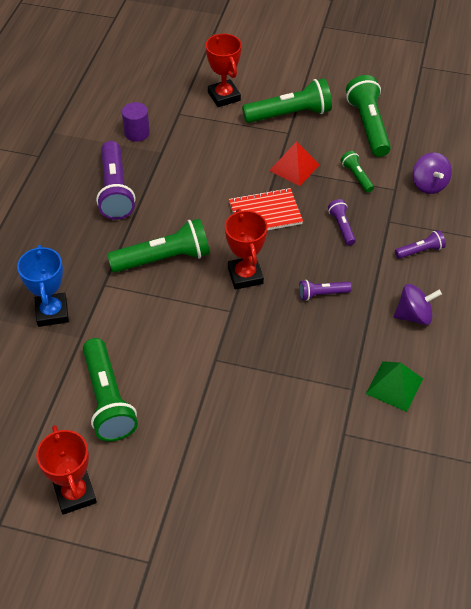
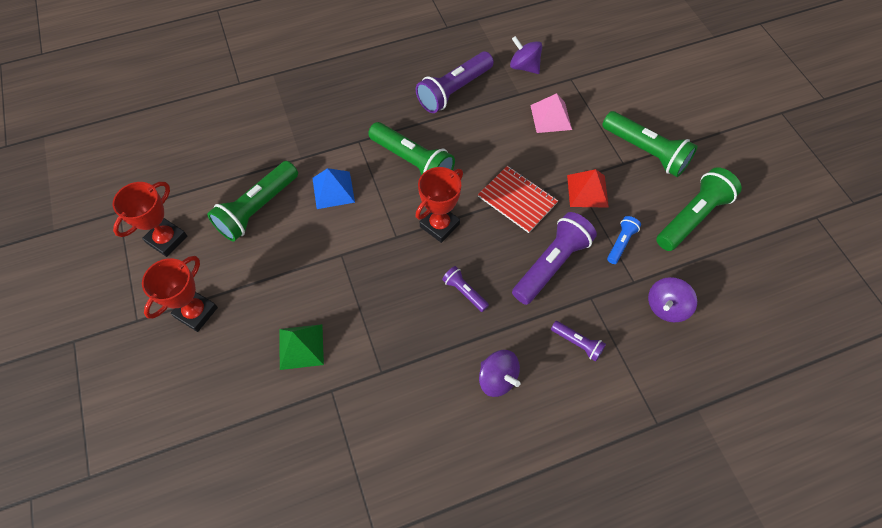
camera: 55 degrees right, 10 degrees up
blue trophy [17,245,69,327] -> none
purple cylinder [122,102,150,142] -> purple spinning top [510,36,542,74]
red trophy [206,34,242,107] -> red trophy moved to [142,256,218,332]
purple flashlight [328,199,356,245] -> purple flashlight [512,212,597,305], size x1.98
green flashlight [341,151,374,193] -> blue flashlight [607,216,641,264]
green pyramid [366,361,423,412] -> green pyramid moved to [280,324,324,370]
none -> blue pyramid [312,168,355,209]
none -> pink pyramid [530,93,572,133]

